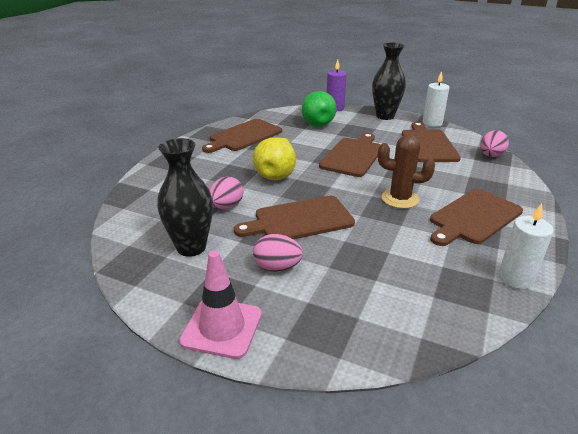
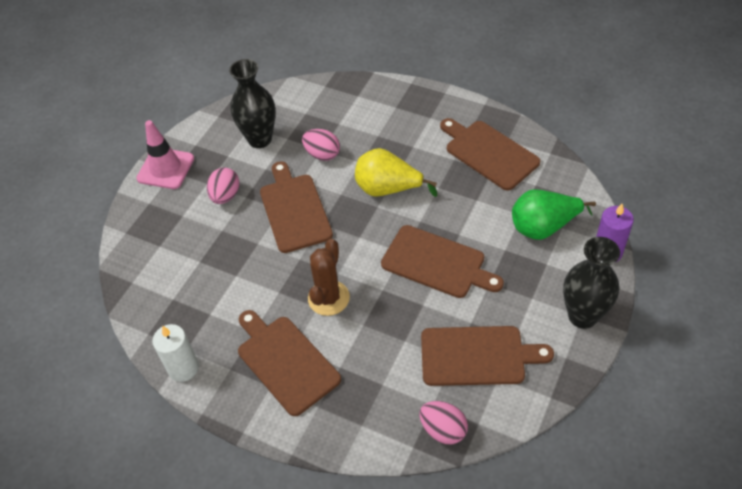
camera: 95 degrees right, 20 degrees up
white candle [422,71,450,127] -> none

